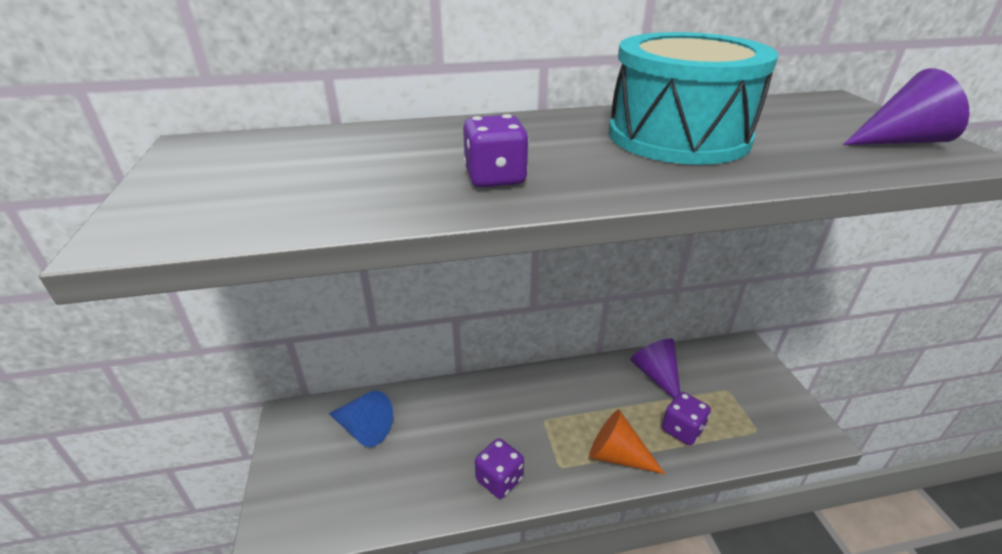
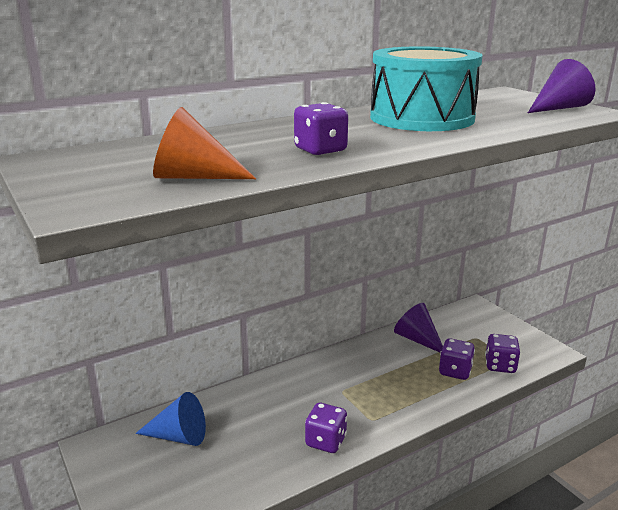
camera: 20 degrees left, 10 degrees down
orange cone [589,409,665,474] -> orange cone moved to [153,107,256,179]
none -> purple dice [485,334,520,373]

